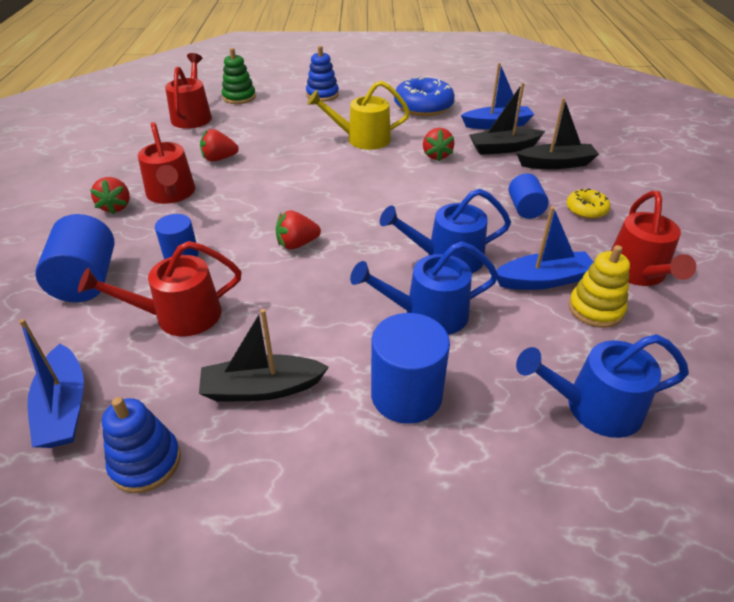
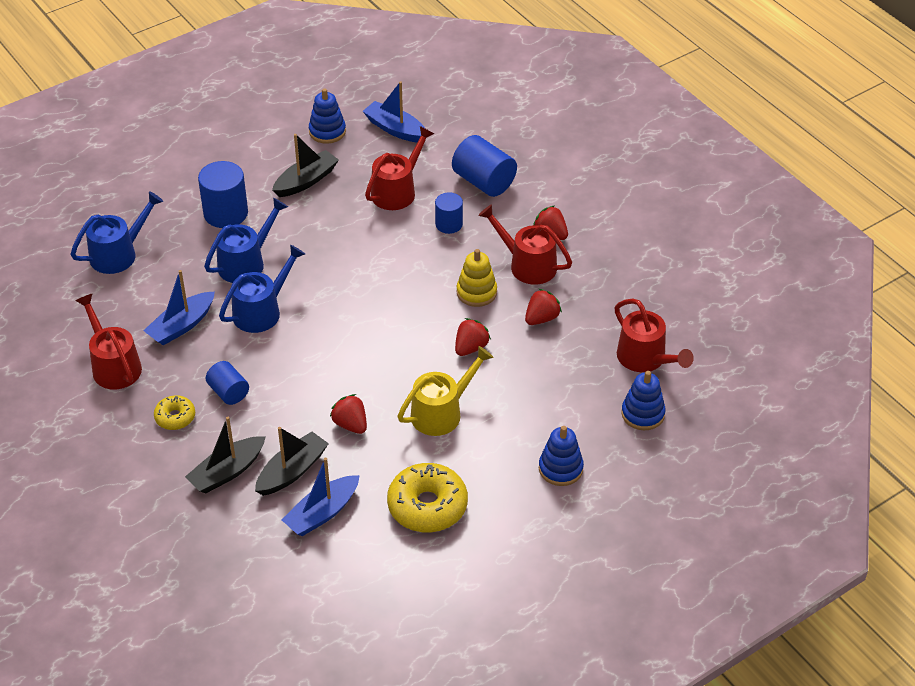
camera: 145 degrees right, 5 degrees up
green stacking toy [222,48,256,104] -> blue stacking toy [621,371,666,430]
red strawberry [276,210,321,250] -> red strawberry moved to [455,318,491,356]
blue donut [394,76,455,116] -> yellow donut [387,463,468,532]
yellow stacking toy [569,245,630,328] -> yellow stacking toy moved to [457,249,497,307]

